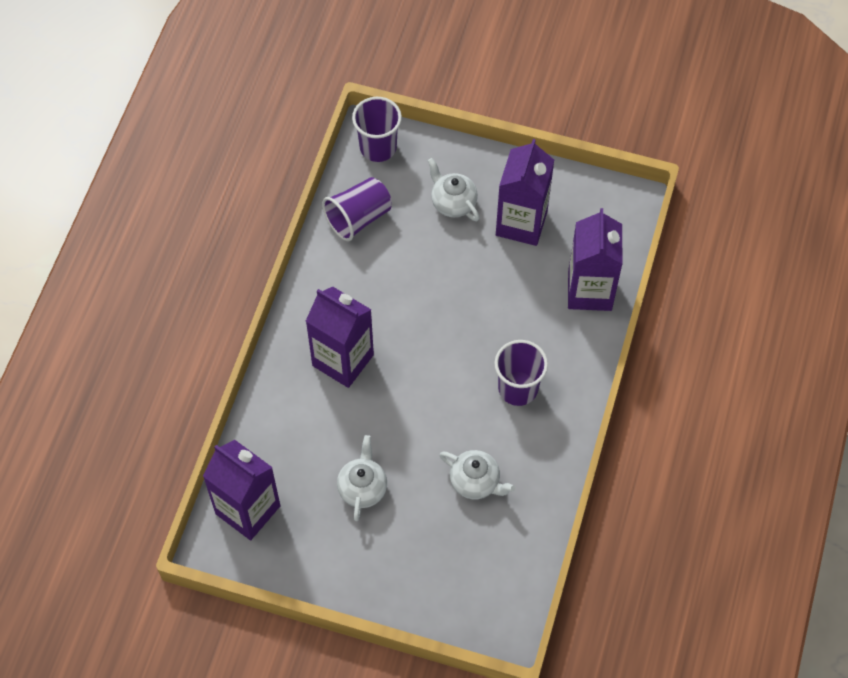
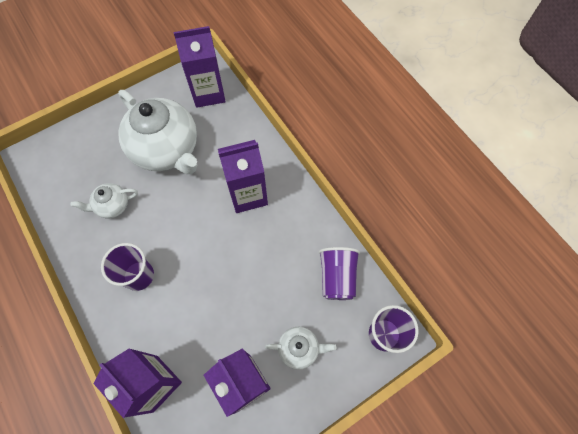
camera: 130 degrees right, 5 degrees up
white teapot [337,435,387,521] -> white teapot [118,90,197,174], size x2.14

